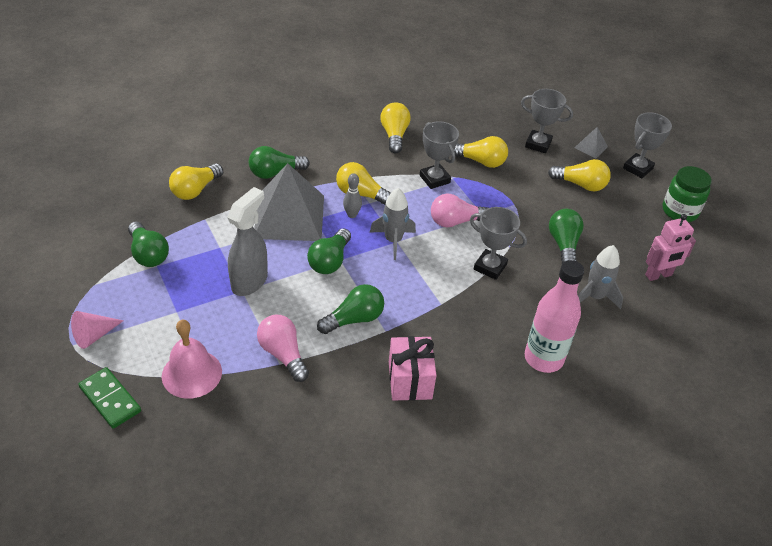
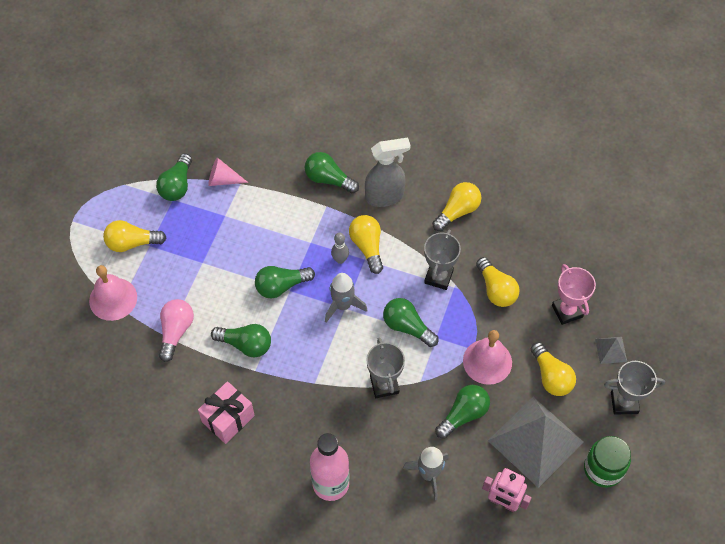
camera: 50 degrees right, 15 degrees up
pink cone [71,311,124,349] -> pink cone moved to [208,157,248,186]
green domino [78,367,141,429] -> none
yellow light bulb [169,163,223,200] -> yellow light bulb moved to [103,220,166,252]
grey spray bottle [227,187,268,296] -> grey spray bottle moved to [365,138,411,207]
grey pyramid [254,163,324,241] -> grey pyramid moved to [488,397,584,488]
pink light bulb [431,194,488,227] -> green light bulb [383,298,439,347]
grey trophy [521,89,573,153] -> pink trophy [552,264,596,325]
none -> pink bell [463,330,512,385]

